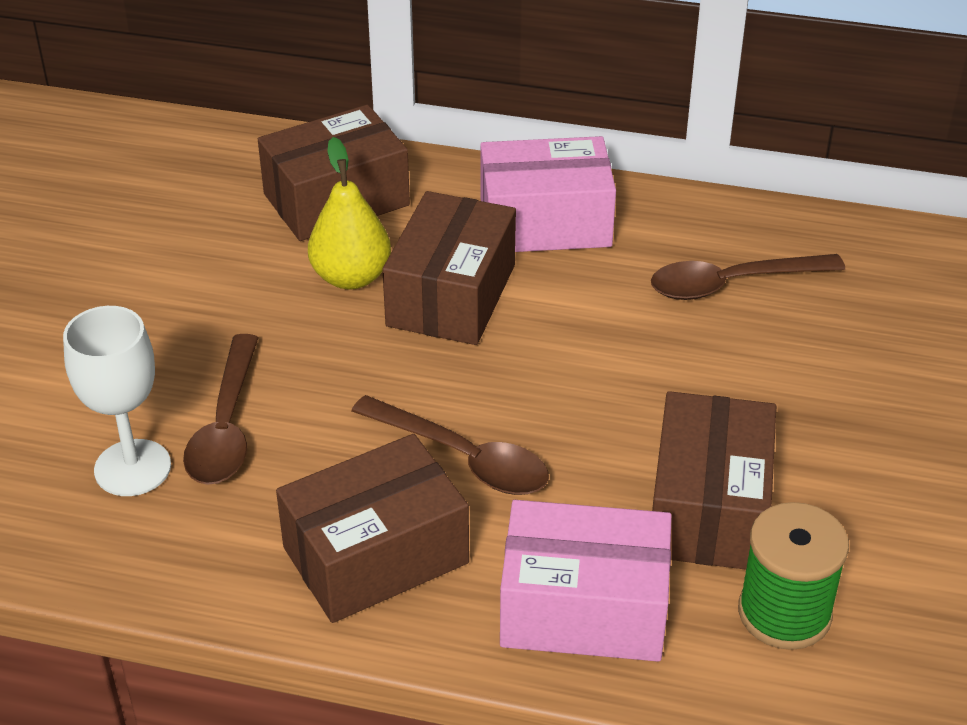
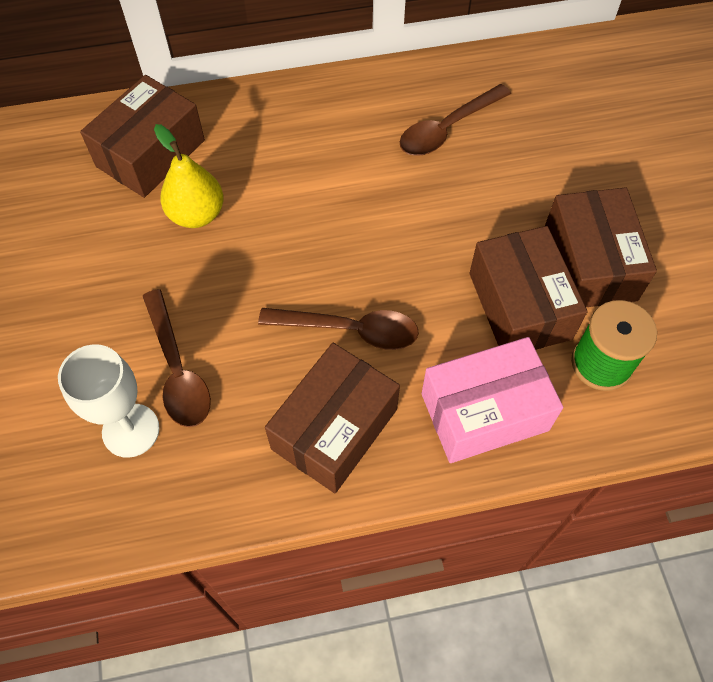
camera: 25 degrees left, 20 degrees up
brown box [382,191,516,345] -> brown box moved to [545,187,657,307]
pink box [480,136,616,252] -> none

